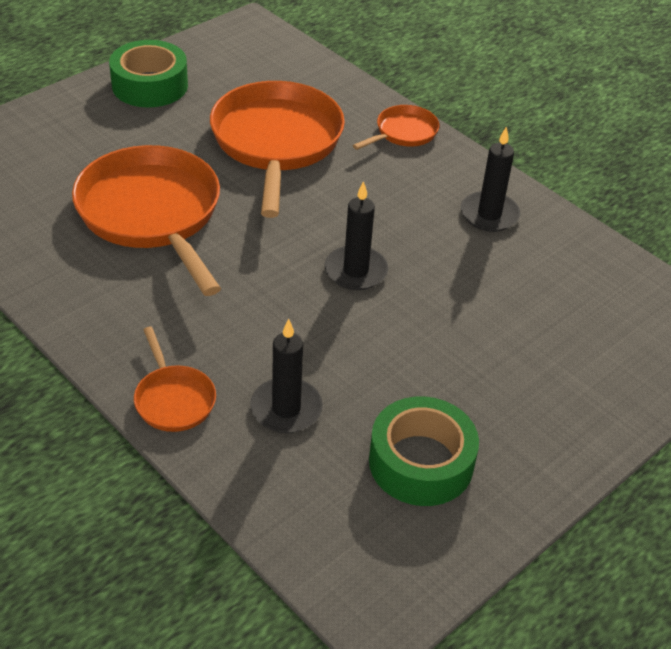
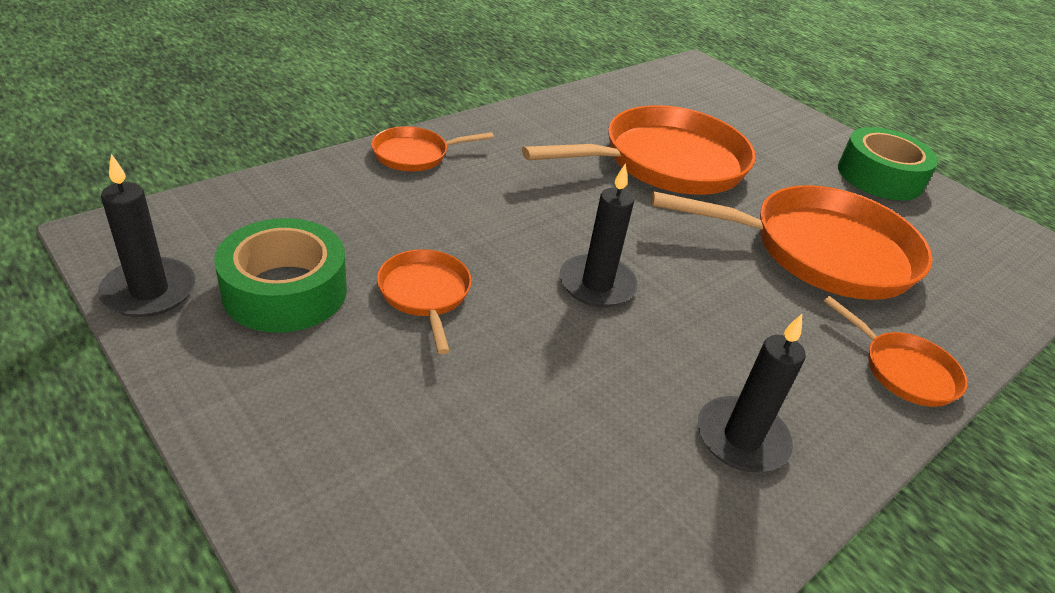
camera: 90 degrees right, 5 degrees down
black candle [250,319,323,433] -> black candle moved to [98,154,195,317]
none -> orange pan [377,249,472,354]

